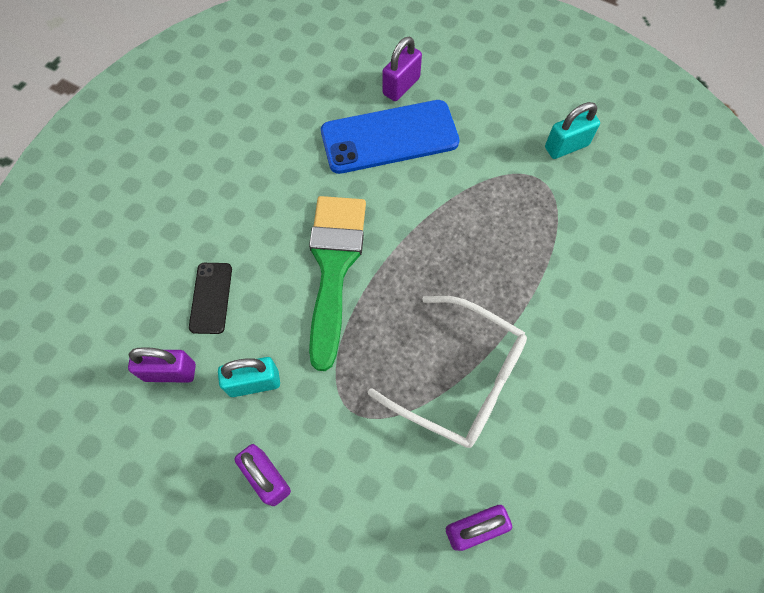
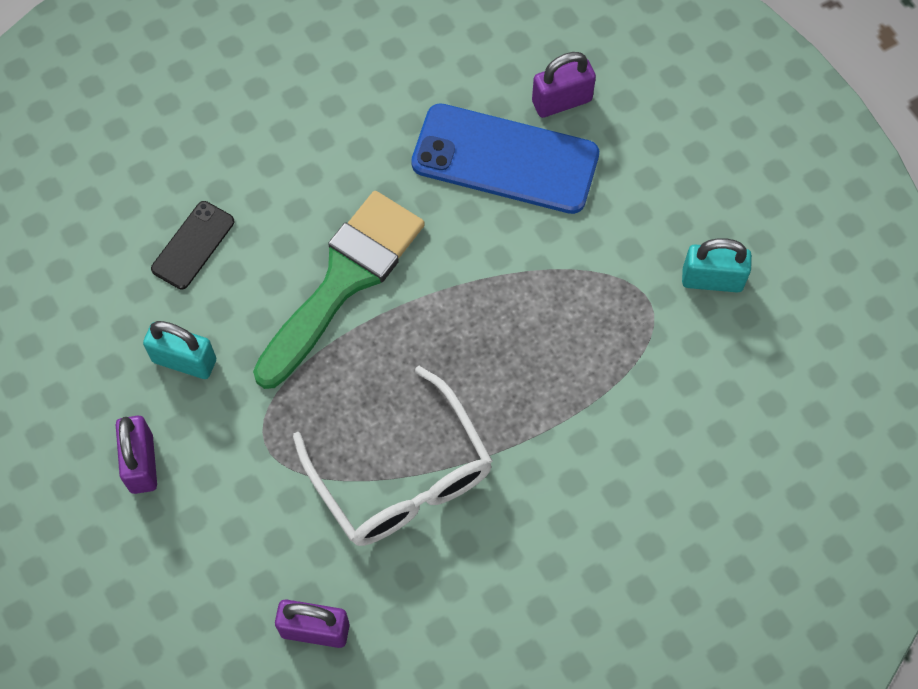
camera: 30 degrees right, 0 degrees up
purple padlock [128,347,196,383] -> none

